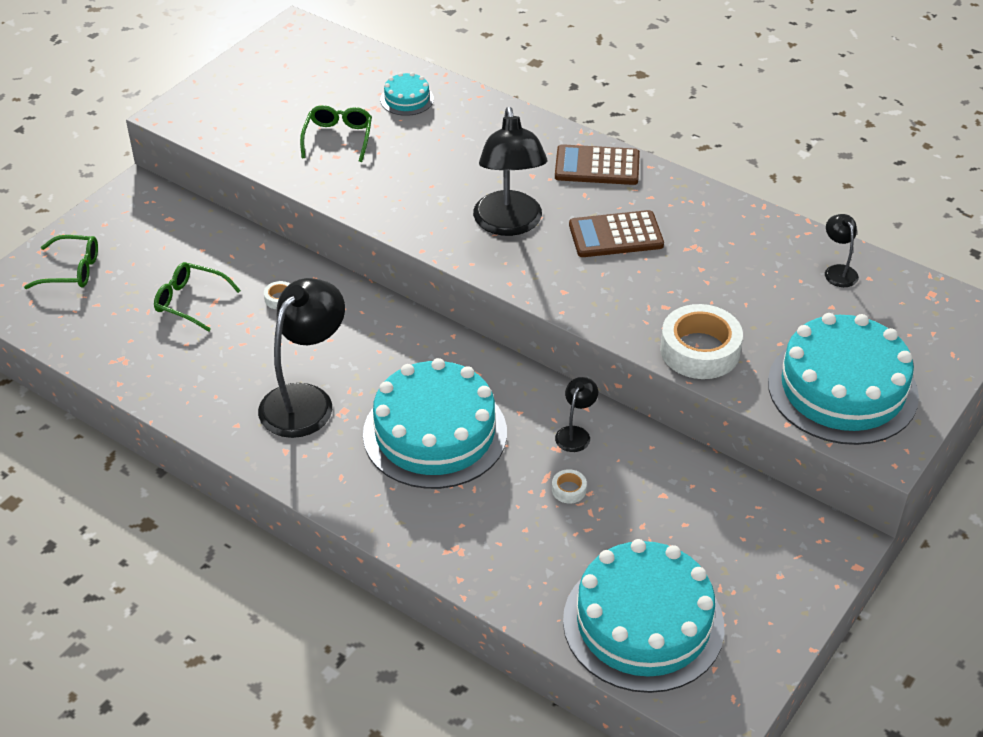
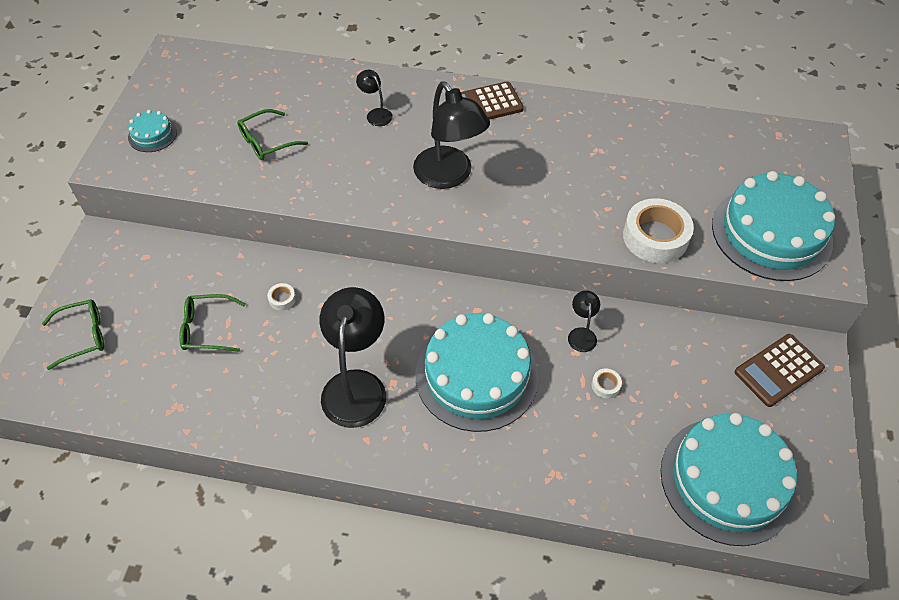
camera: 25 degrees left, 10 degrees up
green glasses [300,105,372,162] -> green glasses turned 105 degrees counterclockwise [237,109,308,160]
turquoise cake [380,72,434,116] -> turquoise cake moved to [128,110,177,152]
brown calculator [569,210,664,257] -> brown calculator moved to [735,334,825,407]
black lamp [825,214,859,287] -> black lamp moved to [356,70,393,126]

